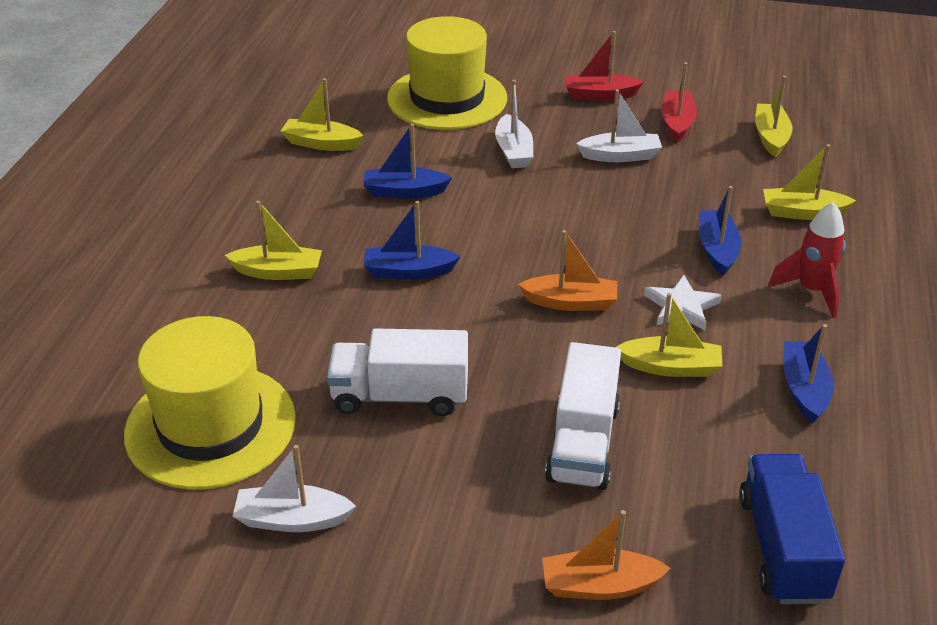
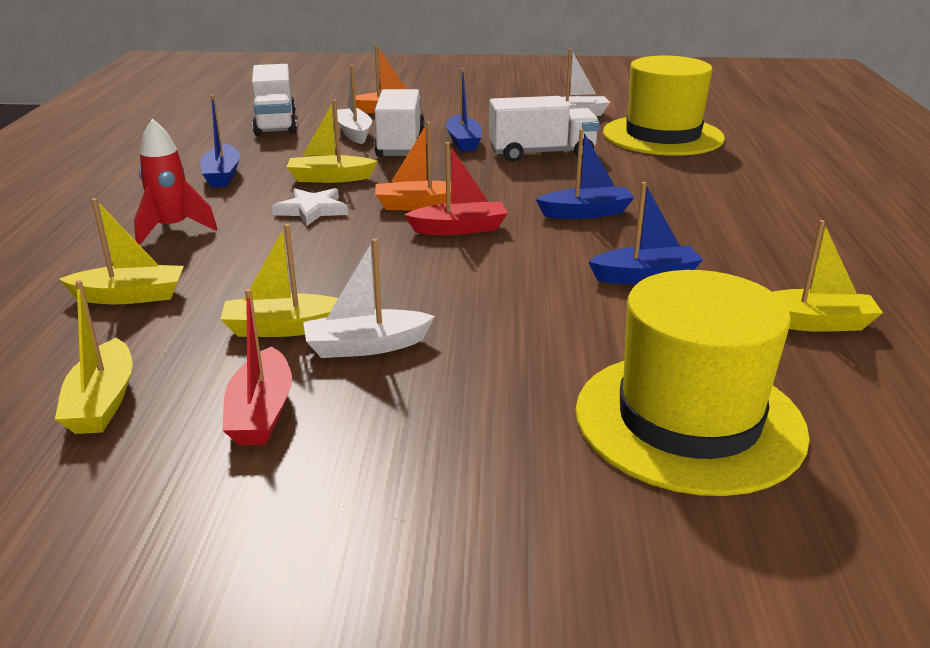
camera: 170 degrees right, 10 degrees down
yellow boat [225,201,322,280] -> yellow boat moved to [221,224,338,337]
white boat [495,80,533,168] -> white boat moved to [337,65,372,144]
red boat [565,31,644,101] -> red boat moved to [405,142,508,235]
blue boat [699,186,741,276] -> blue boat moved to [446,68,482,152]
blue truck [739,454,845,604] -> white truck [252,64,297,136]

